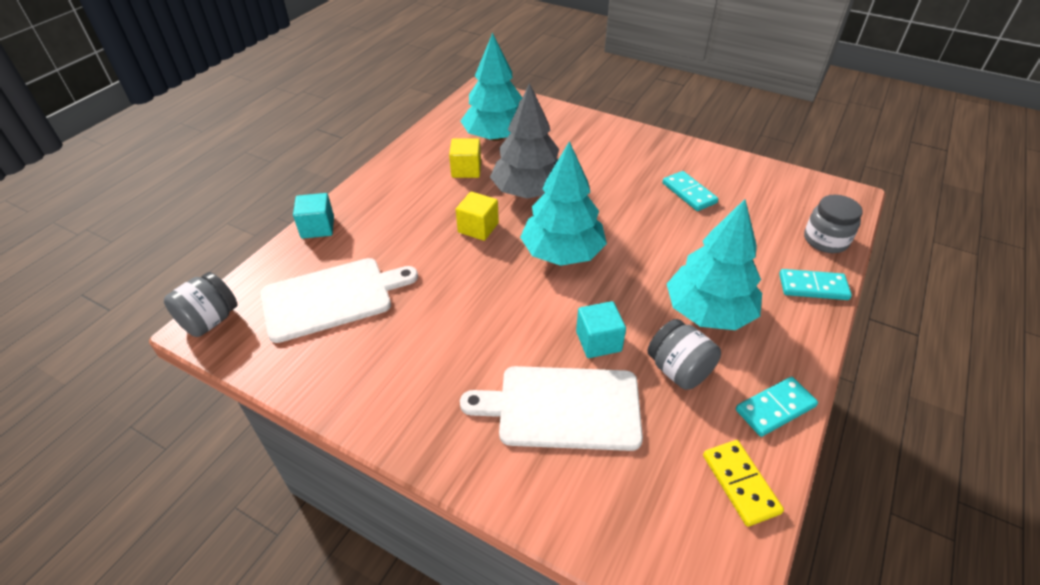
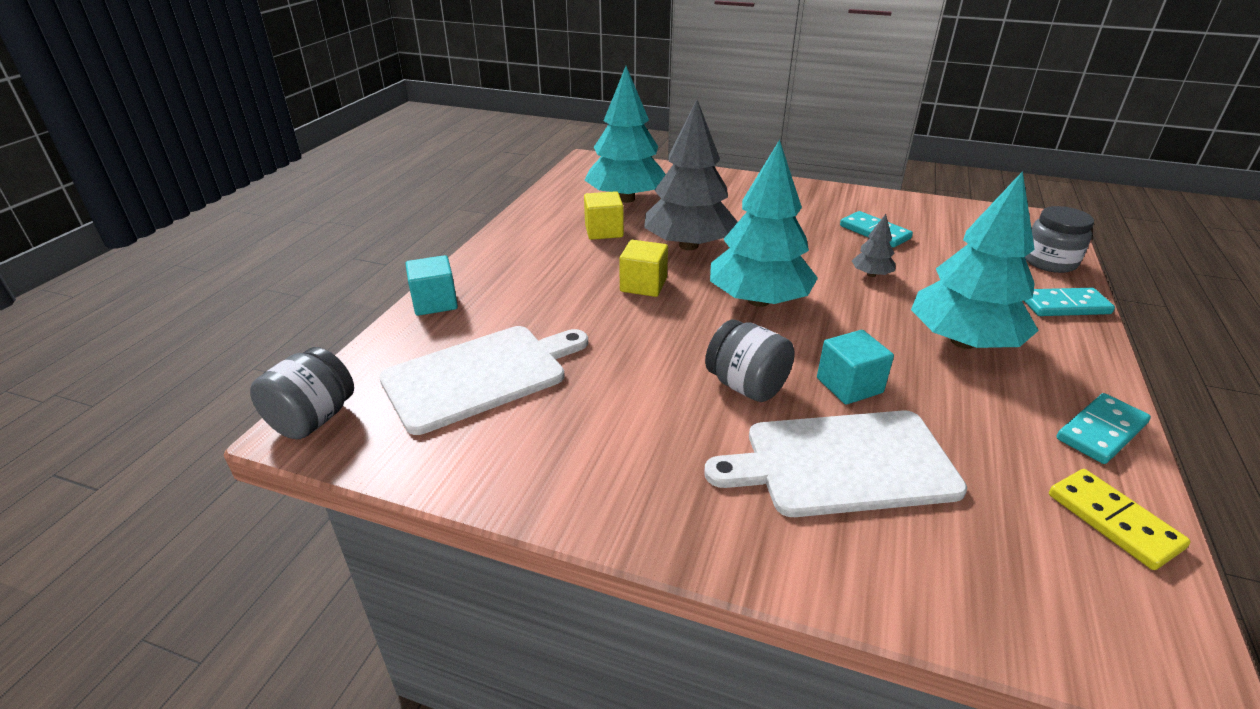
camera: 10 degrees left, 10 degrees down
grey jar [647,319,721,390] -> grey jar moved to [705,319,795,402]
none -> grey tree [852,214,896,277]

